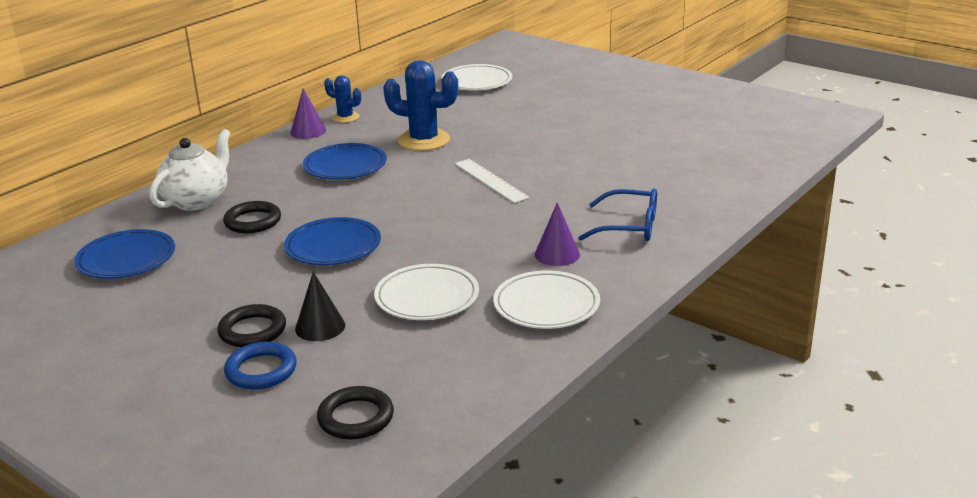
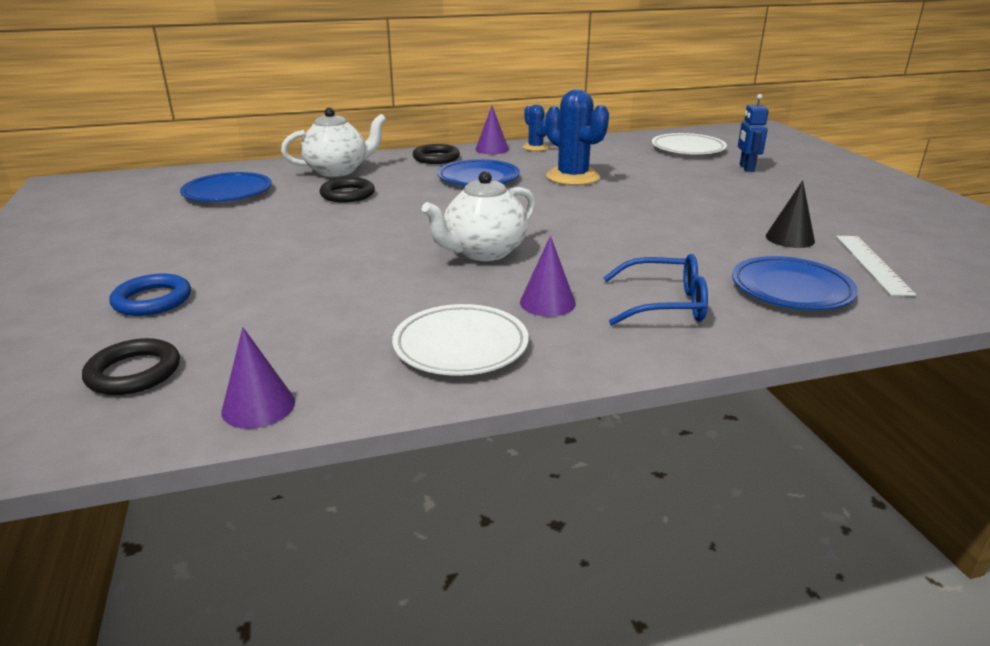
camera: 35 degrees right, 0 degrees up
black ring [217,304,286,347] -> black ring moved to [413,144,460,164]
blue plate [284,217,381,265] -> blue plate moved to [732,256,858,310]
black cone [295,272,345,341] -> black cone moved to [766,180,815,248]
white plate [374,264,479,320] -> none
white ruler [455,159,530,203] -> white ruler moved to [836,236,916,296]
blue glasses [578,189,657,241] -> blue glasses turned 45 degrees counterclockwise [603,254,708,325]
none -> purple cone [222,327,295,429]
none -> white teapot [422,171,535,261]
none -> blue robot [738,94,769,172]

